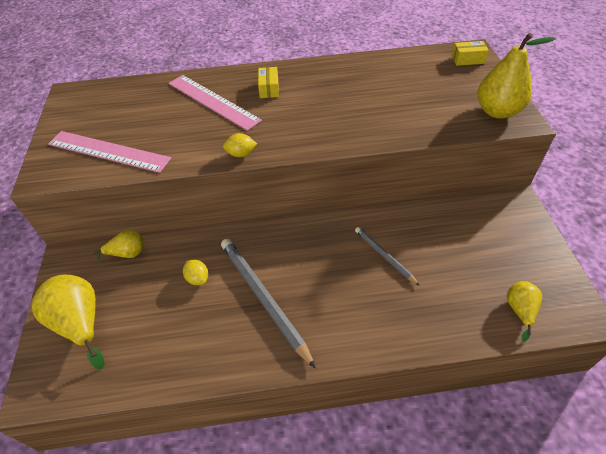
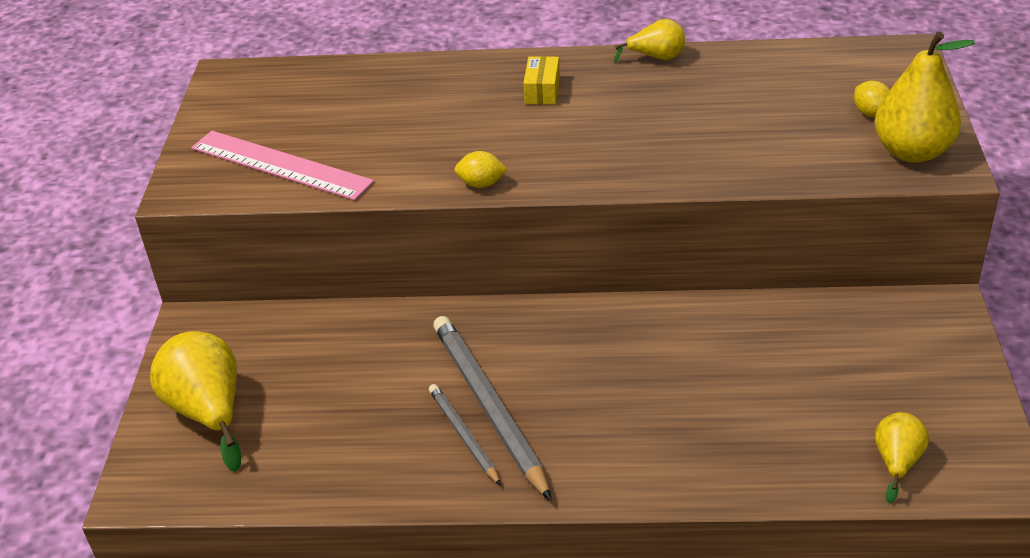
camera: 10 degrees right, 10 degrees down
yellow pear [93,230,144,260] -> yellow pear moved to [614,19,685,62]
pink ruler [168,75,262,131] -> none
yellow lemon [183,260,208,285] -> yellow lemon moved to [854,81,890,117]
grey pencil [355,227,420,286] -> grey pencil moved to [429,384,501,486]
yellow box [452,41,489,66] -> none

